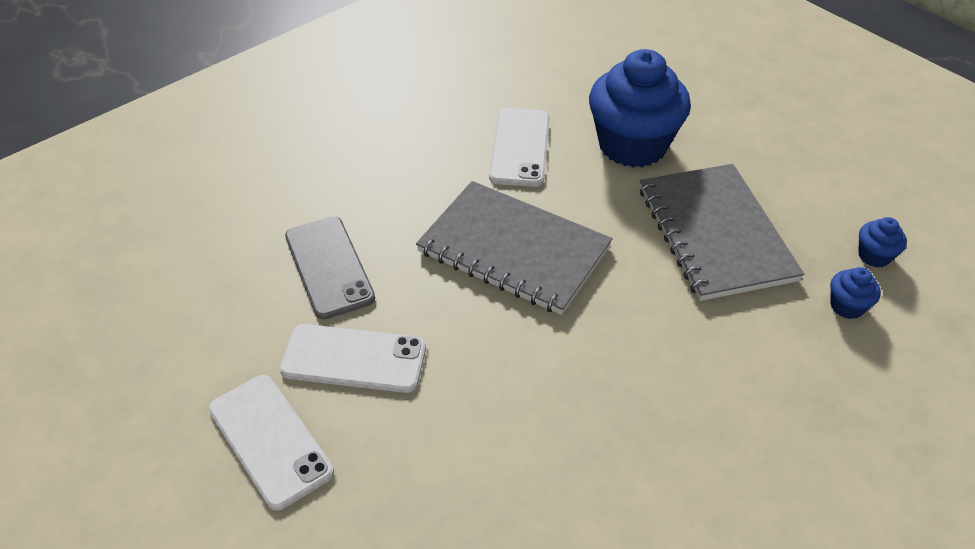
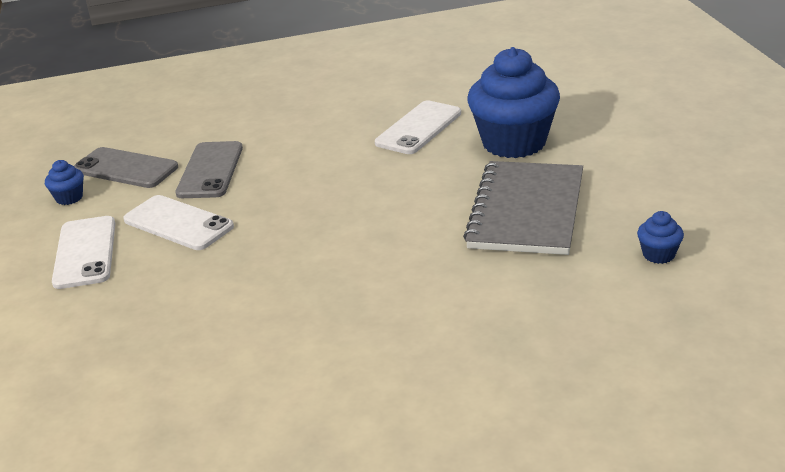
camera: 30 degrees right, 15 degrees down
grey notebook [416,181,613,315] -> none
blue cupcake [830,267,881,319] -> blue cupcake moved to [45,160,84,205]
none -> grey phone [74,147,178,188]

